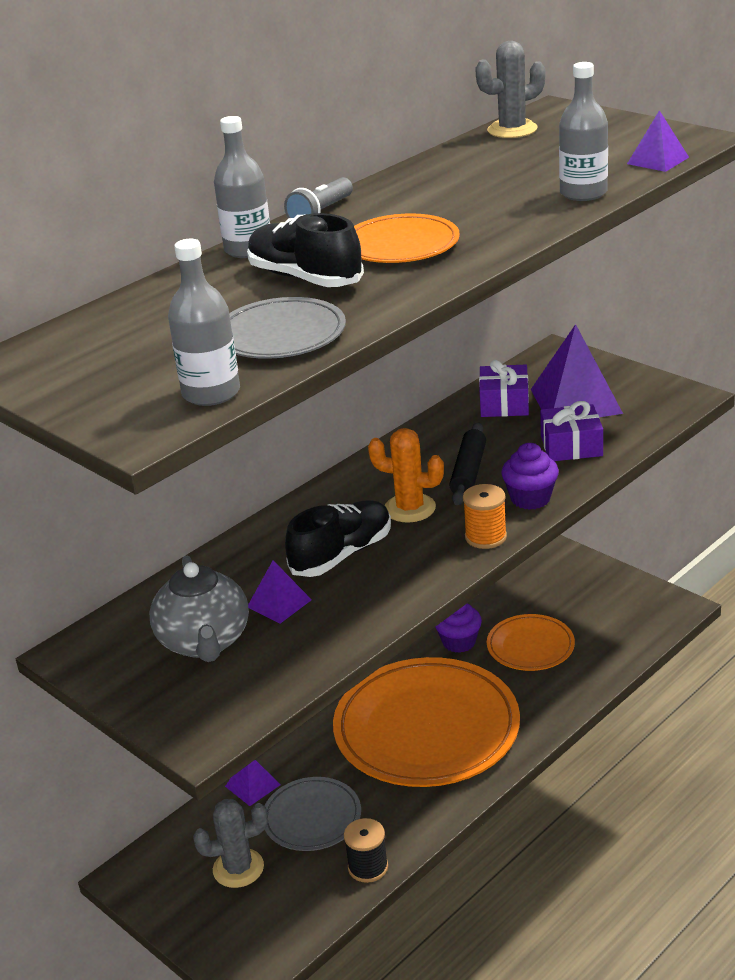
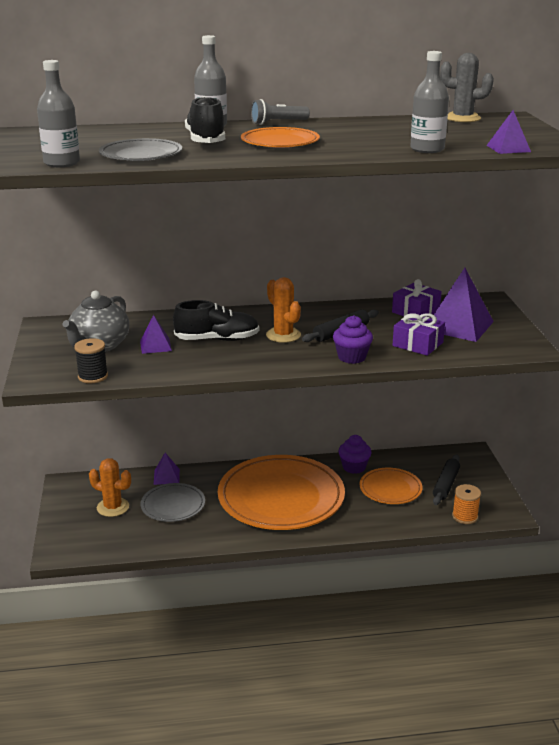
camera: 35 degrees right, 5 degrees down
grey cactus [193,799,268,888] -> orange cactus [89,458,131,517]
black spool [344,818,388,883] -> black spool moved to [74,338,108,383]
orange spool [463,484,507,549] -> orange spool moved to [452,484,481,524]
none -> black rolling pin [433,454,460,505]

